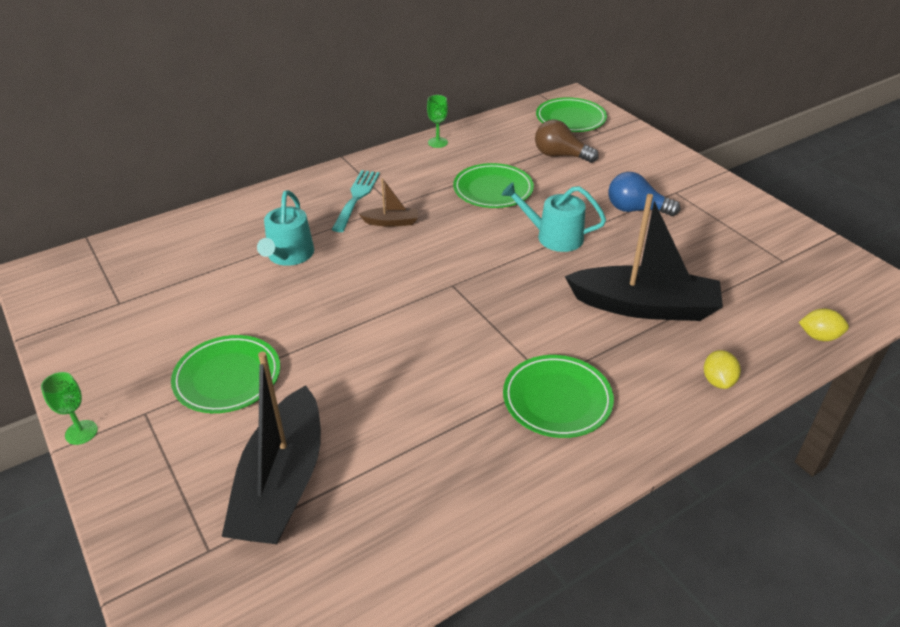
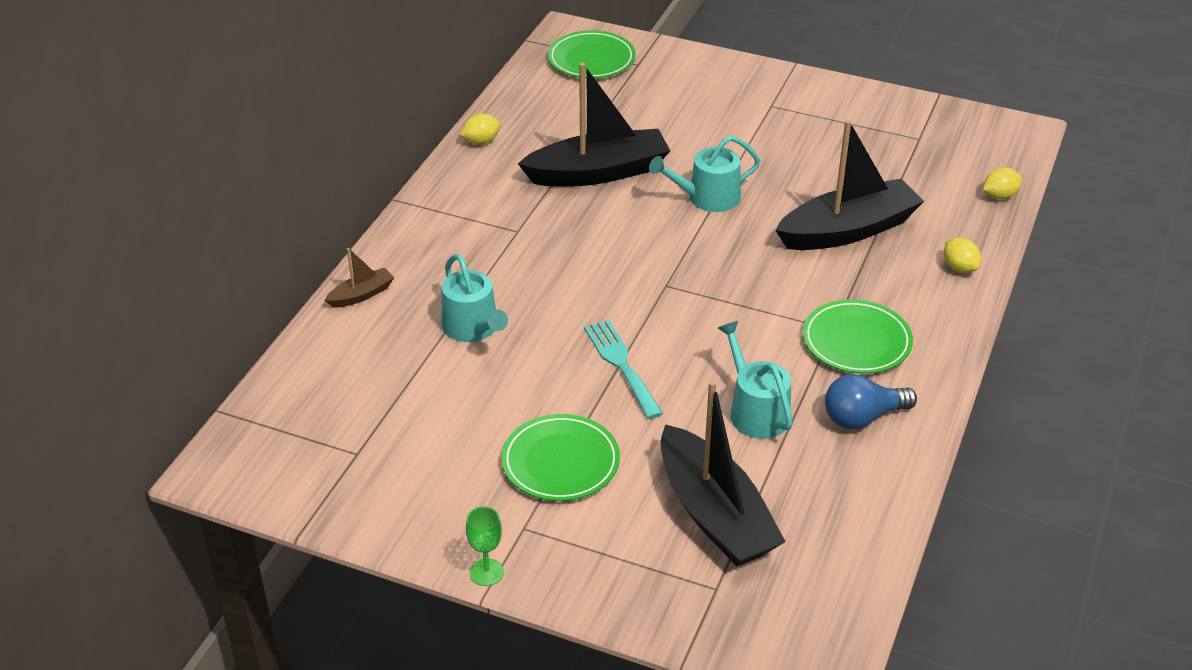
camera: 35 degrees left, 0 degrees up
turquoise fork [331,170,380,232] -> turquoise fork moved to [584,320,663,419]
brown boat [359,178,418,227] -> brown boat moved to [325,248,394,308]
green goblet [427,95,448,148] -> yellow lemon [460,114,501,145]
green plate [453,163,534,208] -> black boat [518,63,670,187]
brown light bulb [535,119,599,163] -> none
blue light bulb [608,172,680,216] -> blue light bulb moved to [825,374,917,429]
none -> turquoise watering can [718,321,793,439]

